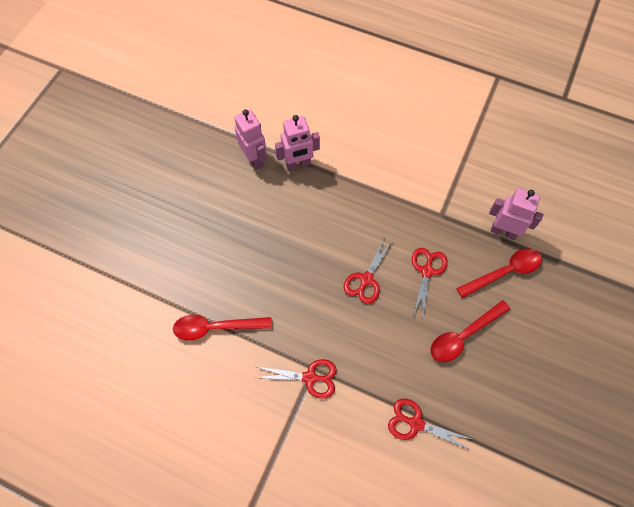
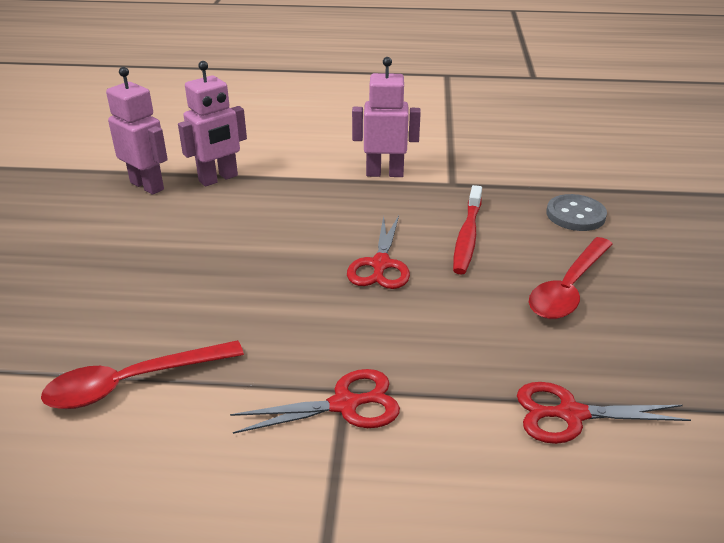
camera: 20 degrees left, 30 degrees down
red scissors [412,248,448,320] -> red toothbrush [453,185,482,275]
red spoon [456,248,542,298] -> grey button [546,194,607,231]
pink robot [489,188,543,240] -> pink robot moved to [352,57,421,177]

